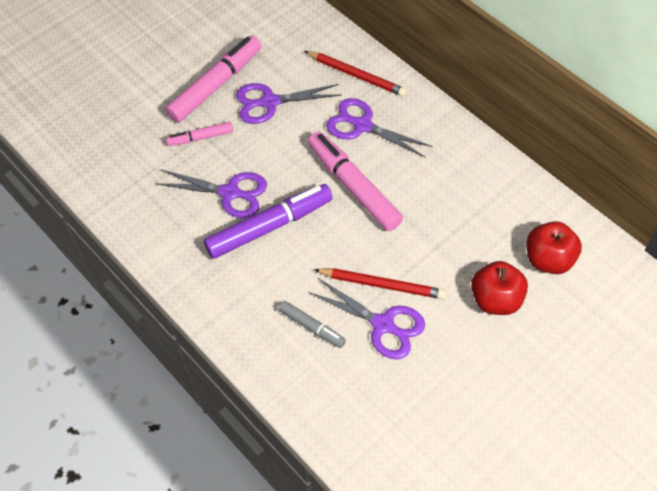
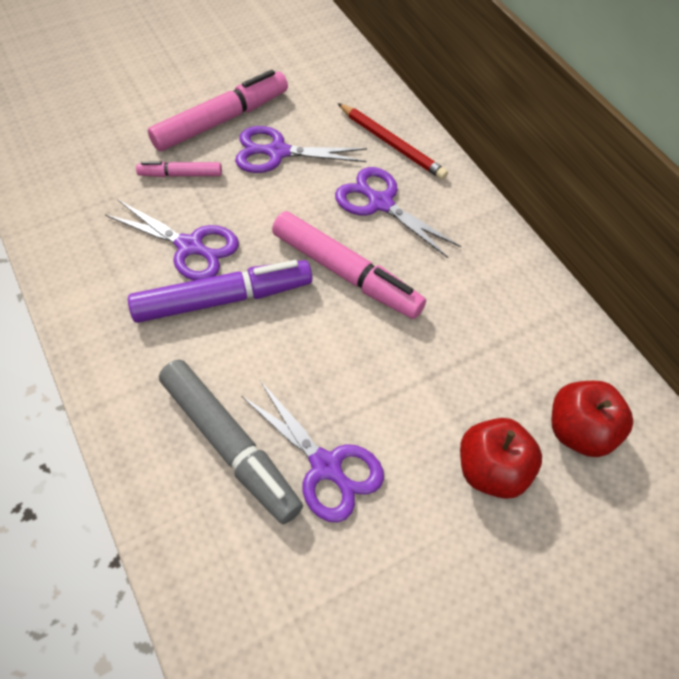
camera: 10 degrees right, 0 degrees up
grey marker [278,301,346,348] -> grey marker [159,359,303,524], size x1.91
pink marker [308,132,403,231] -> pink marker turned 150 degrees clockwise [272,211,426,319]
red pencil [314,268,446,299] -> none

